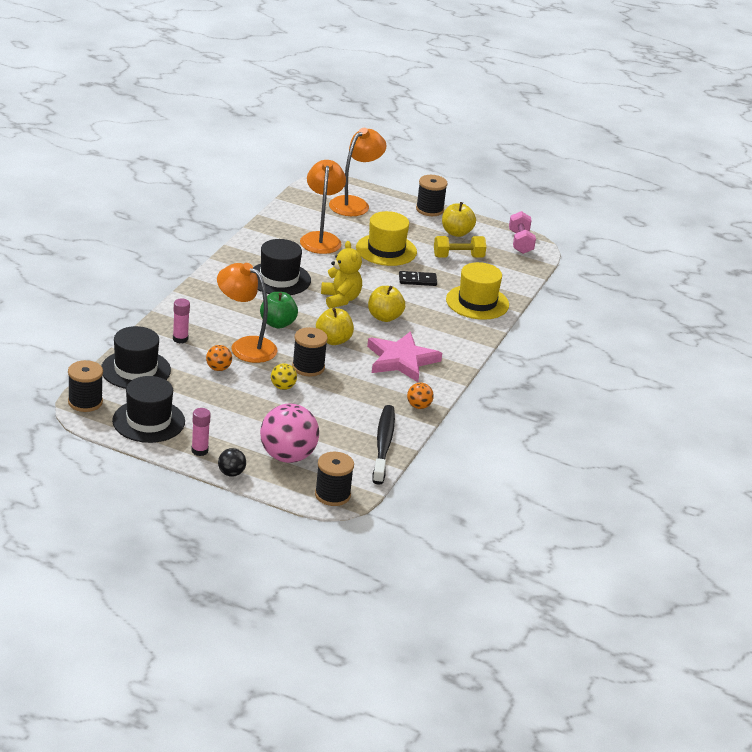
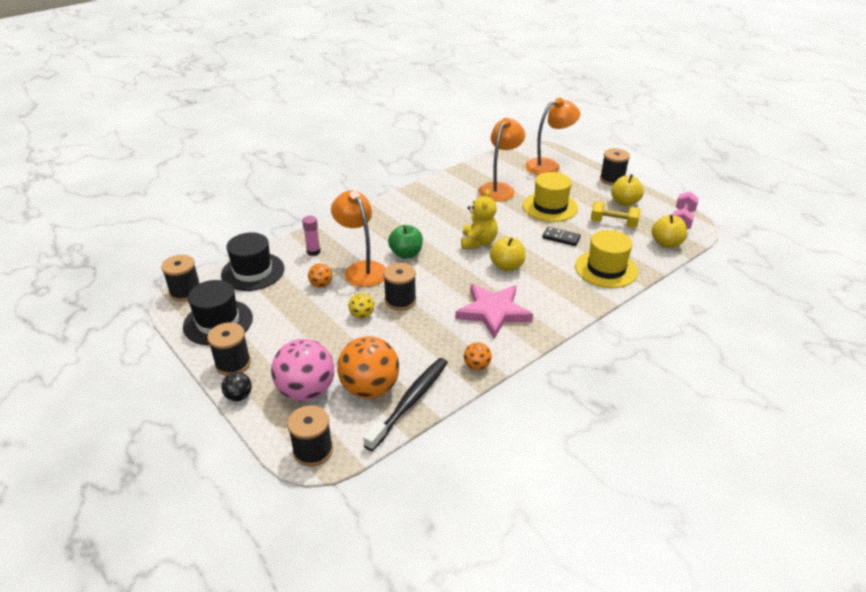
camera: 30 degrees right, 5 degrees up
pink glue stick [191,408,211,456] -> black spool [207,323,251,376]
black hat [253,239,311,295] -> none
yellow apple [316,308,354,345] -> yellow apple moved to [651,214,687,248]
none -> orange ball [337,336,399,399]

